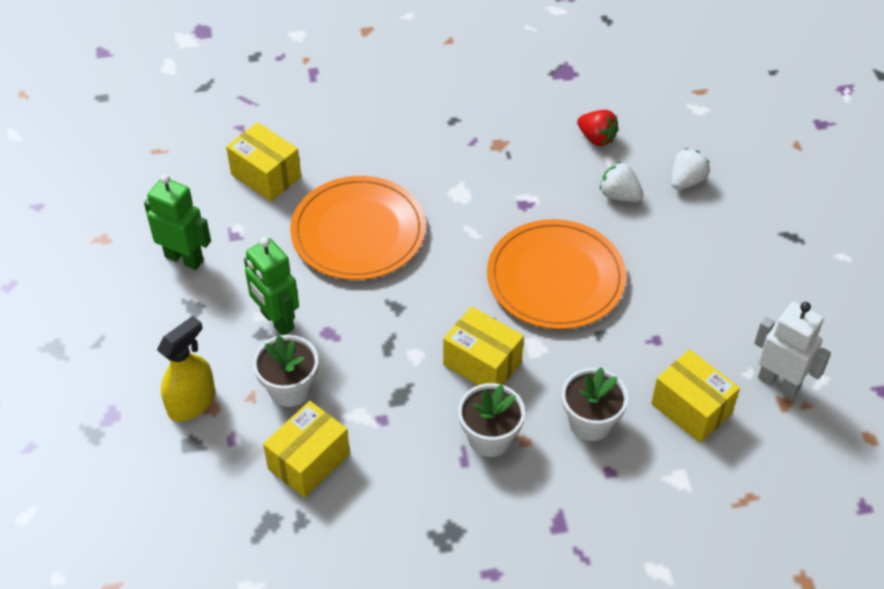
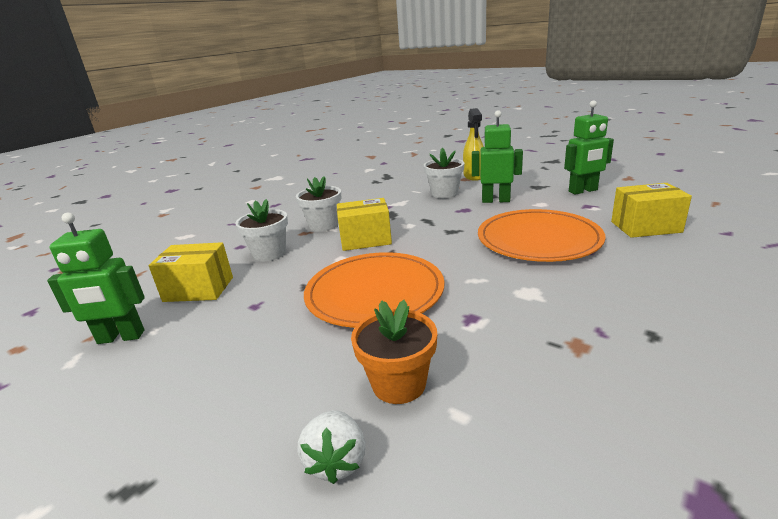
camera: 140 degrees right, 25 degrees down
yellow box [263,401,350,498] -> none
red strawberry [577,110,619,146] -> none
white strawberry [600,162,644,202] -> orange flower pot [351,300,437,404]
white robot [754,302,831,398] -> green robot [47,213,145,344]

